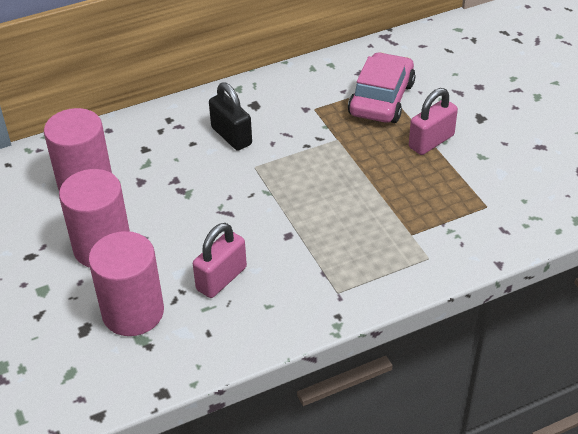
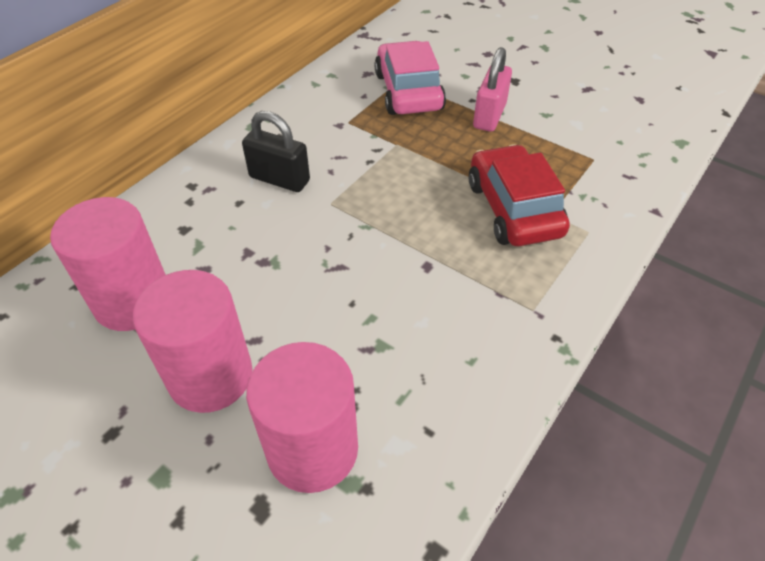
camera: 30 degrees left, 5 degrees up
pink padlock [193,223,247,298] -> none
none -> red car [469,144,570,246]

